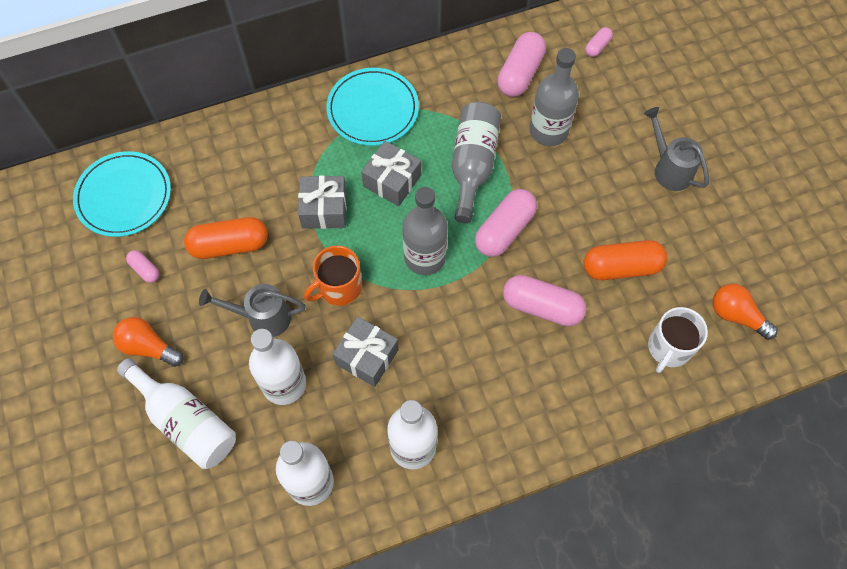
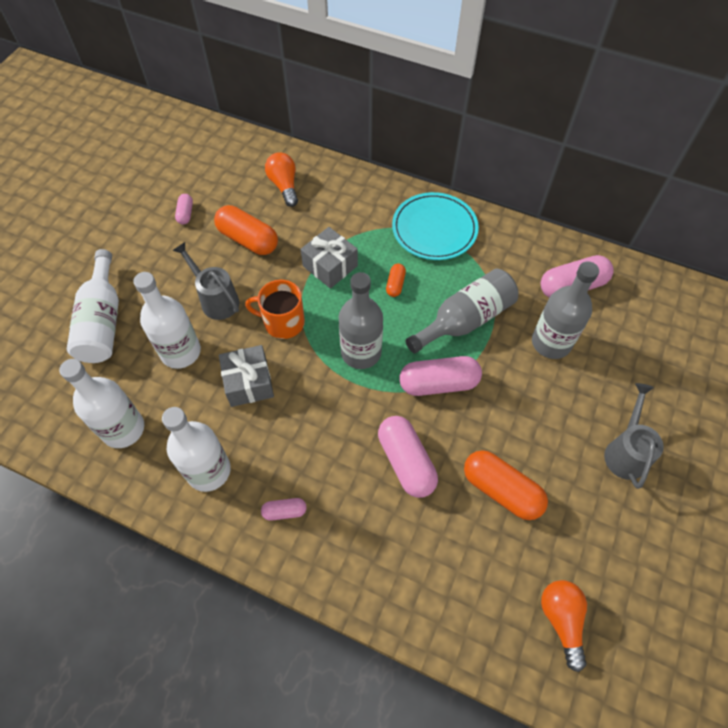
camera: 45 degrees right, 5 degrees down
turquoise plate [73,151,171,237] -> none
orange light bulb [113,317,183,367] -> orange light bulb moved to [265,152,298,207]
grey gift [361,141,421,206] -> orange capsule [386,264,406,297]
pink capsule [585,27,613,57] -> pink capsule moved to [261,498,307,521]
white mug [648,307,708,373] -> none

